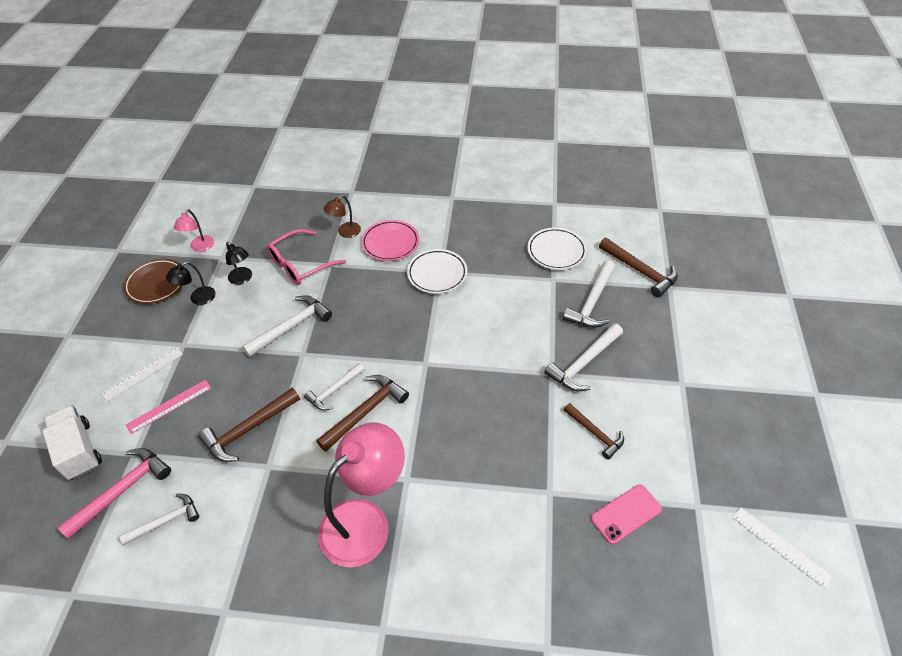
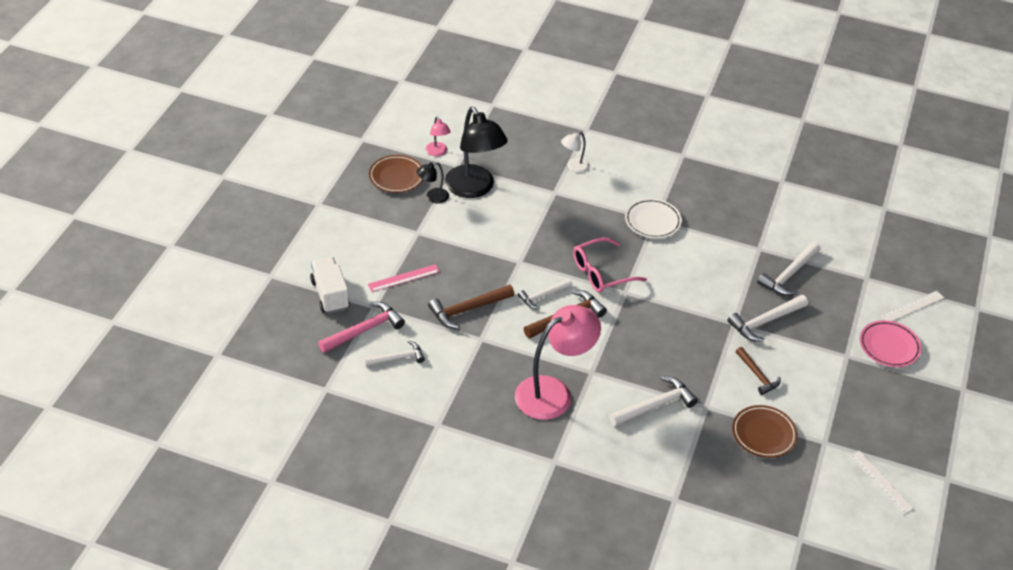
camera: 10 degrees right, 5 degrees down
white ruler [101,347,183,402] -> white ruler moved to [881,291,944,321]
pink lamp [174,209,214,252] -> pink lamp turned 45 degrees counterclockwise [426,116,451,156]
black lamp [226,242,252,285] -> black lamp [445,107,508,198], size x2.20
white hammer [242,295,332,357] -> white hammer moved to [609,376,698,427]
pink glasses [267,229,346,285] -> pink glasses moved to [573,237,647,293]
brown lamp [324,195,361,238] -> white lamp [561,132,589,173]
pink plate [361,220,419,261] -> pink plate moved to [860,320,922,367]
white plate [527,227,587,270] -> none
pink phone [591,484,662,544] -> brown plate [732,405,798,458]
brown hammer [599,238,678,297] -> none

